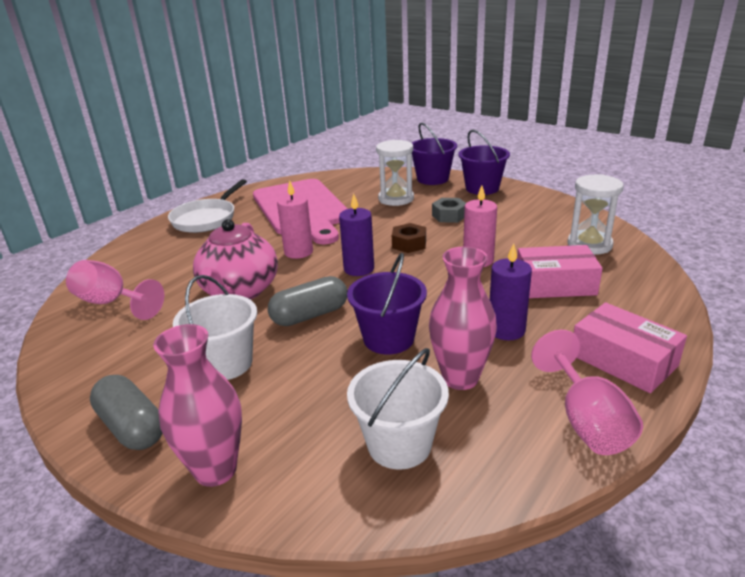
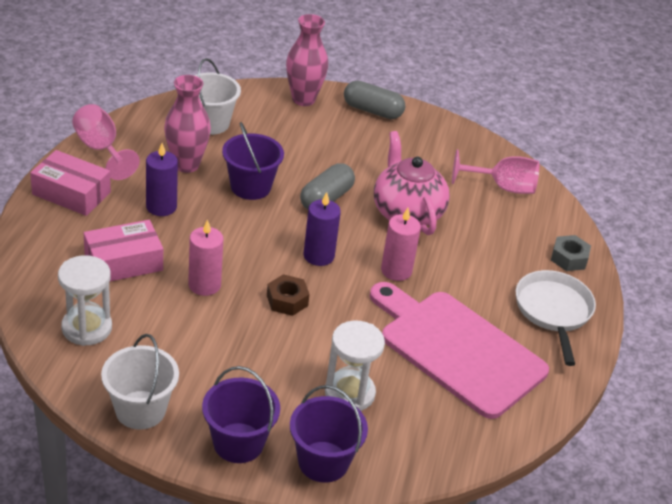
camera: 150 degrees right, 10 degrees up
white bucket [173,275,257,380] -> white bucket moved to [101,334,179,430]
grey nut [432,198,466,223] -> grey nut moved to [551,235,591,271]

